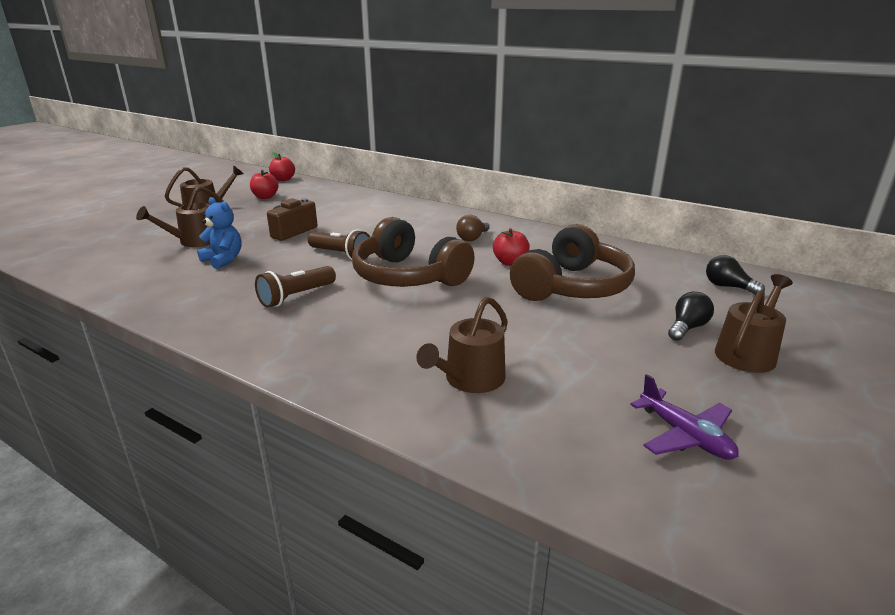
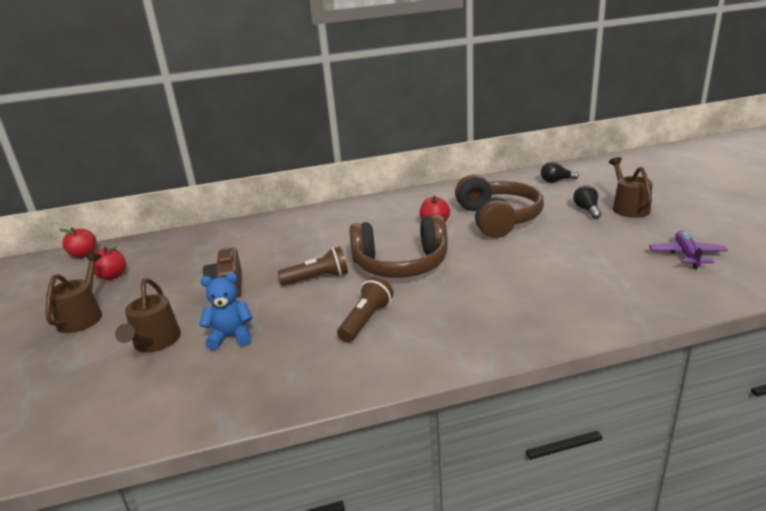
camera: 45 degrees left, 0 degrees up
brown flashlight [255,266,336,308] -> brown flashlight turned 150 degrees counterclockwise [337,276,393,342]
brown watering can [416,297,508,393] -> none
brown light bulb [456,215,490,241] -> none
purple plane [630,374,739,460] -> purple plane turned 90 degrees counterclockwise [649,231,728,269]

